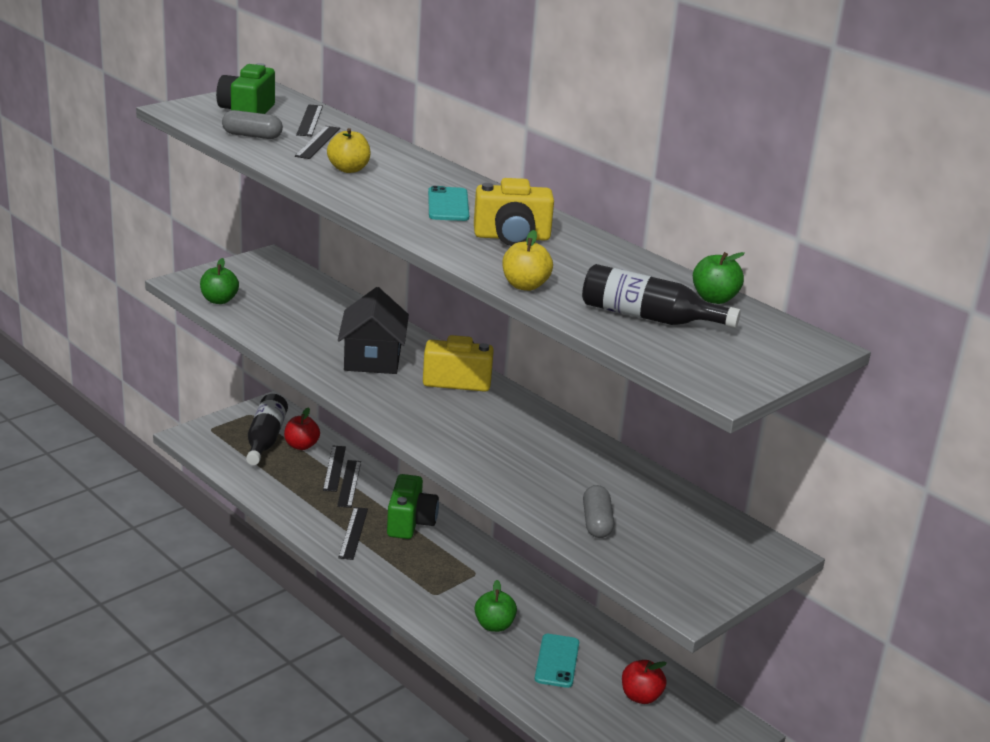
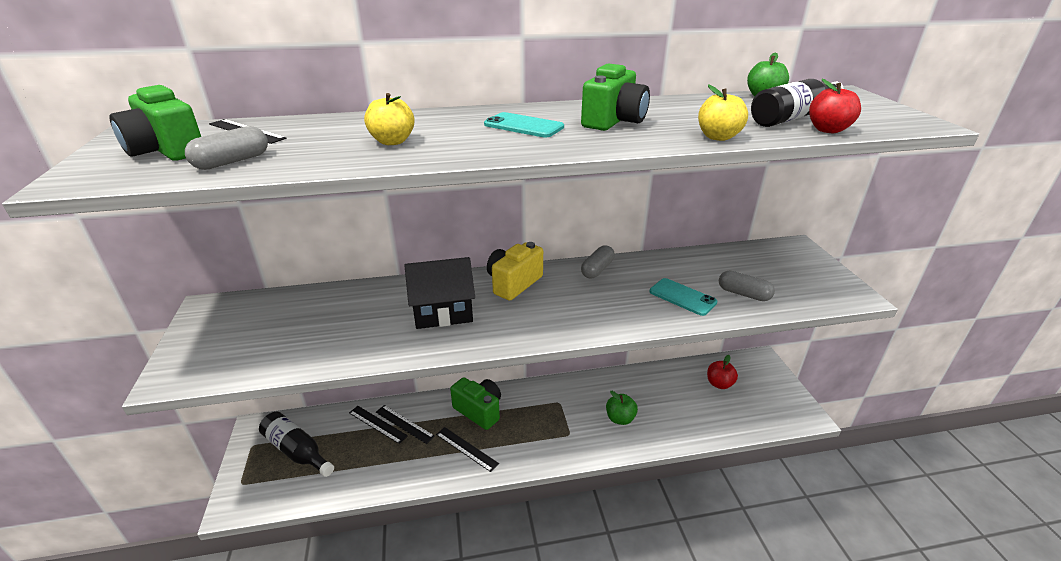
camera: 55 degrees left, 5 degrees up
green apple [200,258,239,304] -> none
red apple [284,407,320,450] -> red apple moved to [809,79,861,133]
black ruler [295,126,340,159] -> none
black house [338,287,409,374] -> black house turned 45 degrees counterclockwise [405,257,475,329]
yellow camera [474,178,554,246] -> green camera [581,63,650,131]
turquoise phone [535,634,579,688] -> turquoise phone moved to [649,278,717,316]
none -> grey capsule [581,245,615,279]

